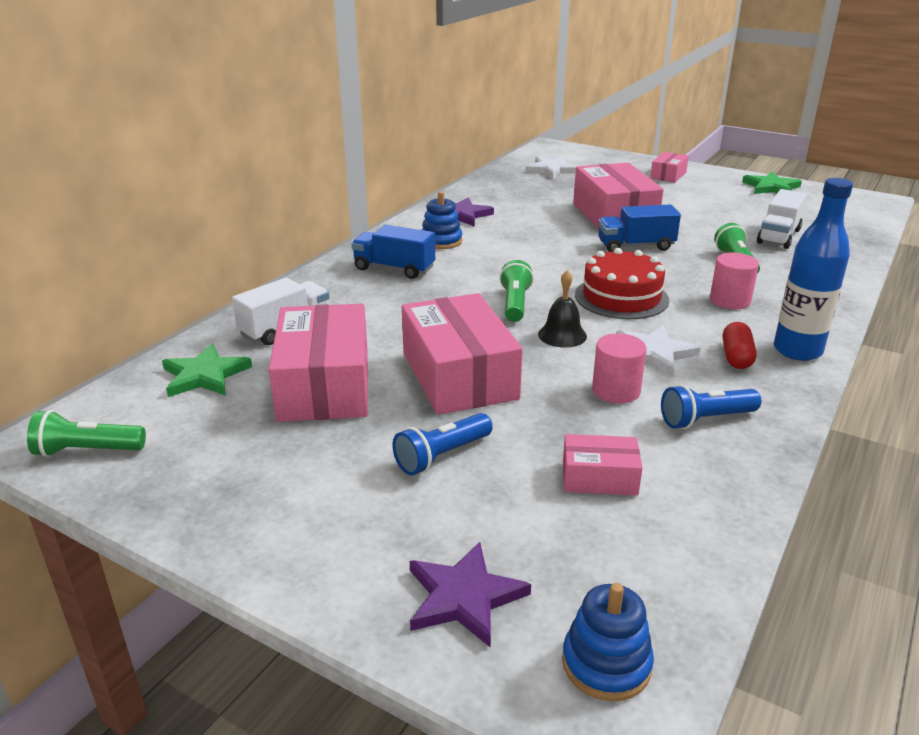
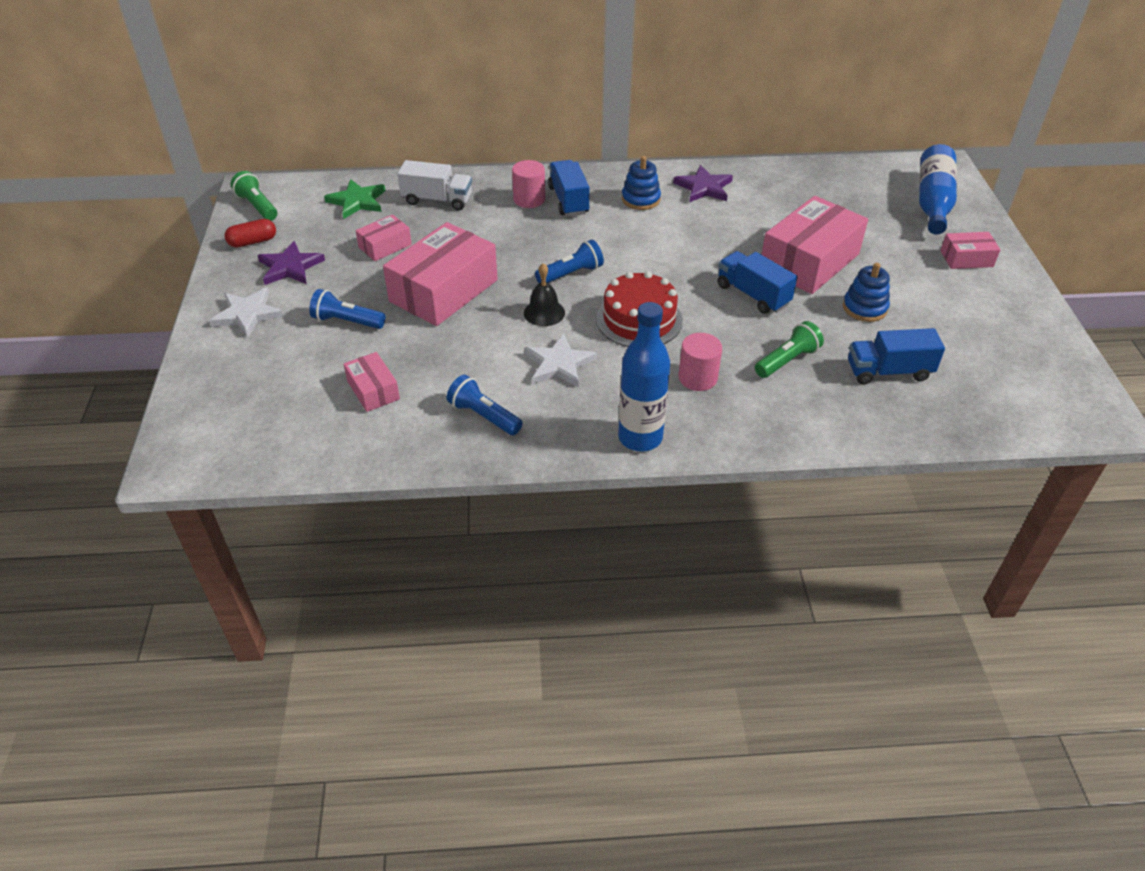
camera: 55 degrees right, 15 degrees up
pink box [269,304,368,422] -> pink box [356,214,412,261], size x0.50
purple star [410,542,531,648] -> purple star moved to [257,241,325,285]
green flashlight [499,260,534,322] -> blue flashlight [535,239,604,283]
white star [525,156,577,179] -> white star moved to [209,287,284,338]
blue stacking toy [562,583,654,701] -> blue stacking toy moved to [843,263,890,322]
pink cylinder [592,333,647,404] -> pink cylinder moved to [512,160,545,208]
red capsule [723,322,757,369] -> red capsule moved to [224,219,276,247]
green star [742,172,802,194] -> none
white truck [757,189,807,249] -> blue truck [848,328,945,385]
none -> blue bottle [919,144,957,235]

